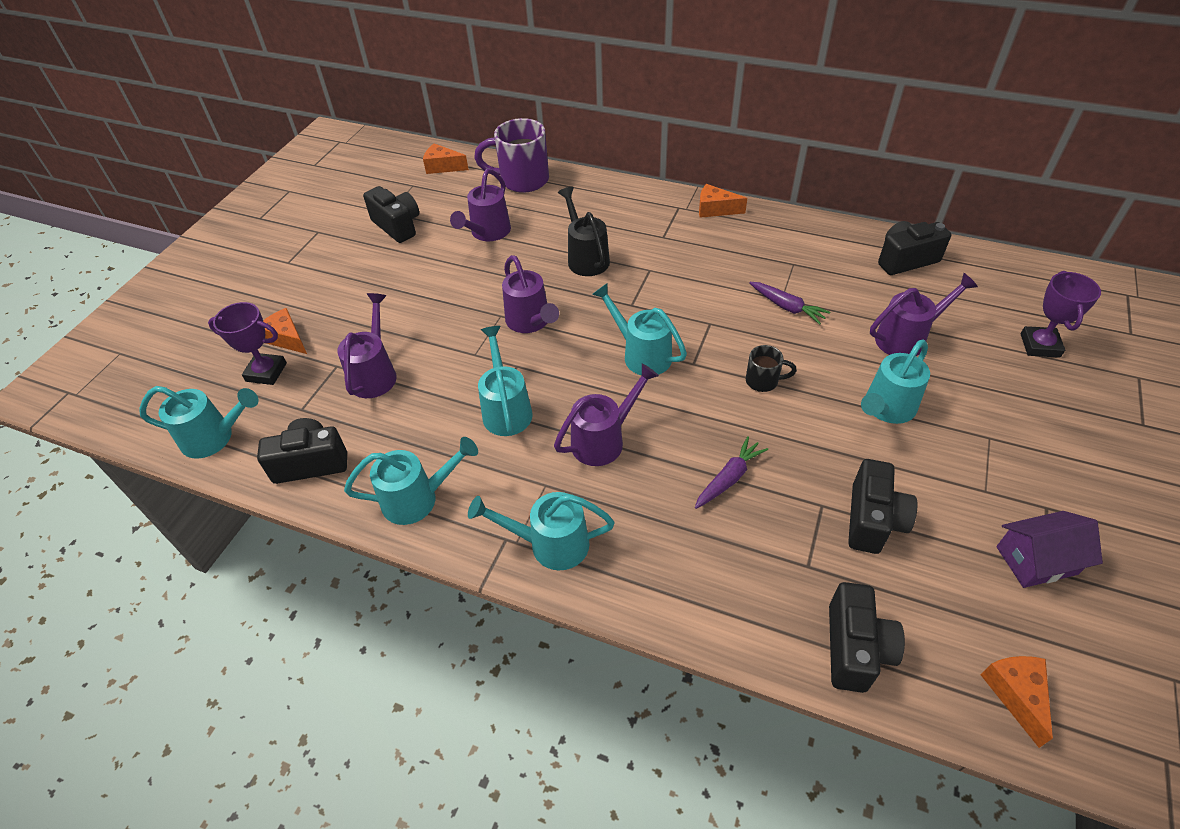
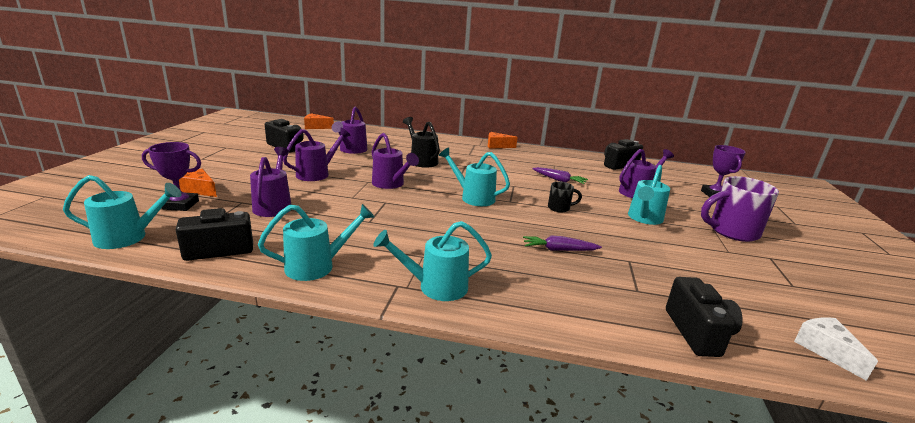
camera: 15 degrees left, 25 degrees down
purple mug [474,118,549,193] -> purple mug moved to [701,176,779,242]
turquoise watering can [478,326,533,436] -> none
purple watering can [554,363,659,466] -> purple watering can moved to [283,128,351,181]
purple carrot [695,436,768,509] -> purple carrot turned 120 degrees counterclockwise [523,235,602,251]
black camera [848,459,918,554] -> none
orange cheese [980,656,1053,748] -> white cheese [794,317,878,381]
purple house [996,511,1103,588] -> none

